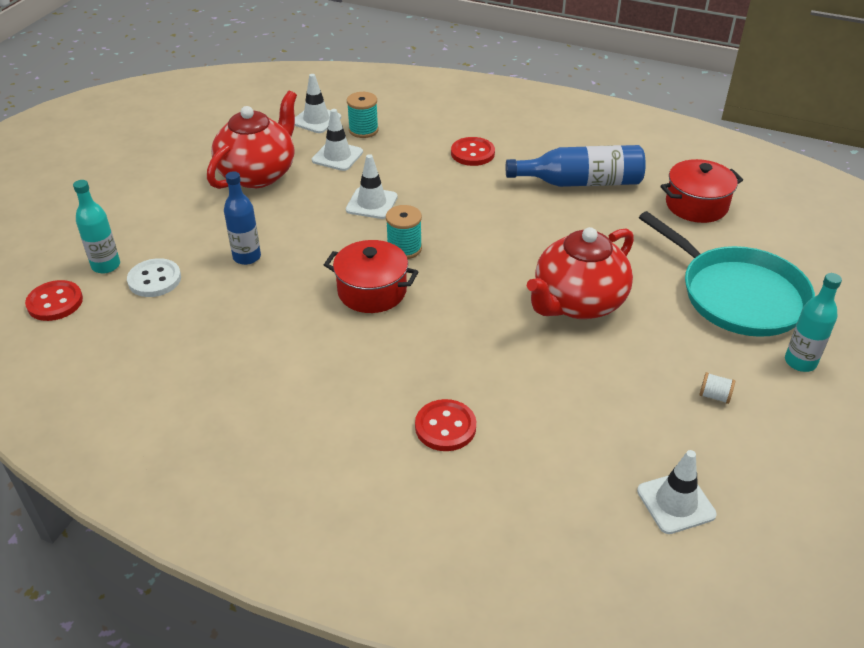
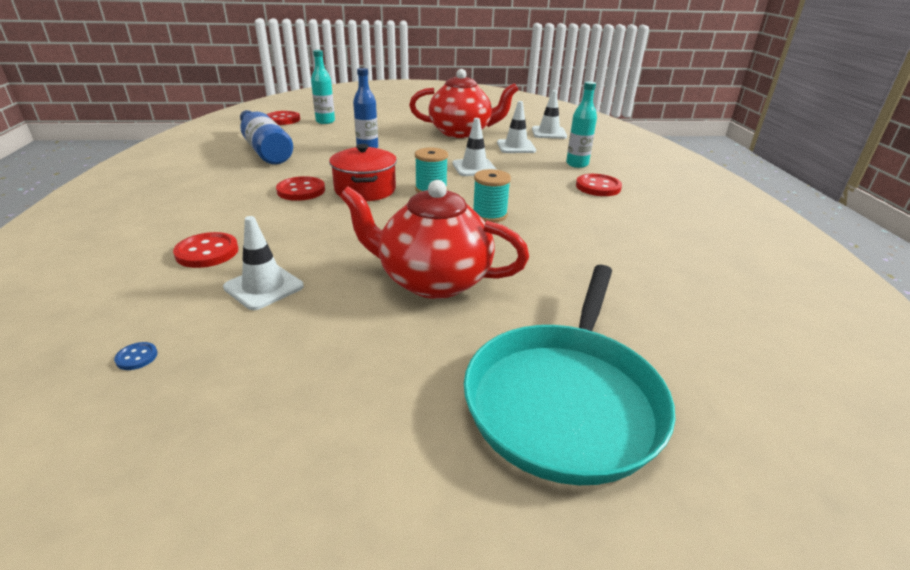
camera: 60 degrees right, 10 degrees down
white button [127,258,181,297] -> none
turquoise spool [347,92,379,138] -> turquoise spool moved to [473,169,511,223]
blue bottle [506,145,646,187] -> blue bottle moved to [240,110,293,164]
white traffic cone [637,450,717,534] -> white traffic cone moved to [223,216,304,310]
red pot [660,159,743,223] -> none
white spool [699,372,735,404] -> none
turquoise bottle [785,273,842,372] -> turquoise bottle moved to [566,81,597,168]
none -> blue button [114,342,158,370]
none -> red button [276,176,325,201]

